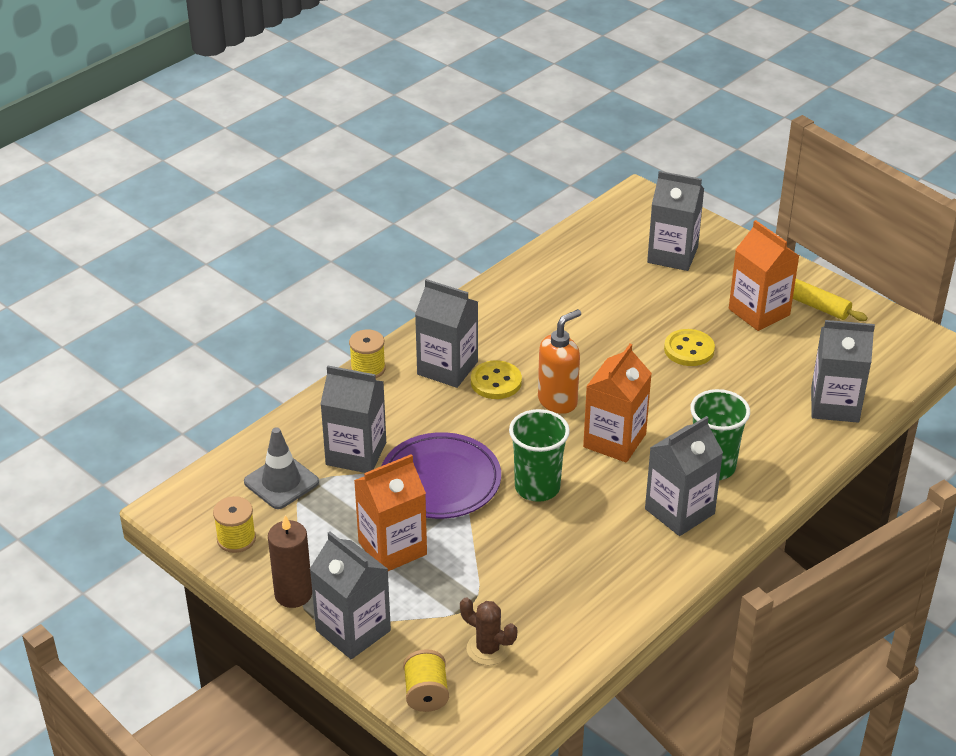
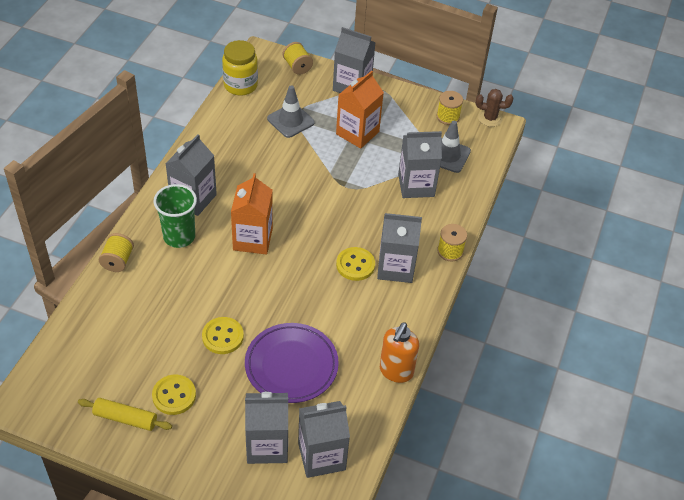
camera: 155 degrees right, 10 degrees up
brown candle [268,515,312,608] -> none
purple plate [382,432,501,519] -> purple plate moved to [245,323,339,403]
brown cactus [460,598,517,665] -> brown cactus moved to [476,89,513,127]
green cup [509,409,570,502] -> none
orange soap dispenser [538,309,581,414] -> orange soap dispenser moved to [380,322,419,383]
orange carton [729,220,799,331] -> yellow button [152,375,196,415]
grey carton [811,320,875,423] -> grey carton moved to [298,401,350,478]
none -> yellow spool [99,233,134,272]
none -> yellow jar [222,40,258,96]
none -> grey traffic cone [267,85,315,138]

